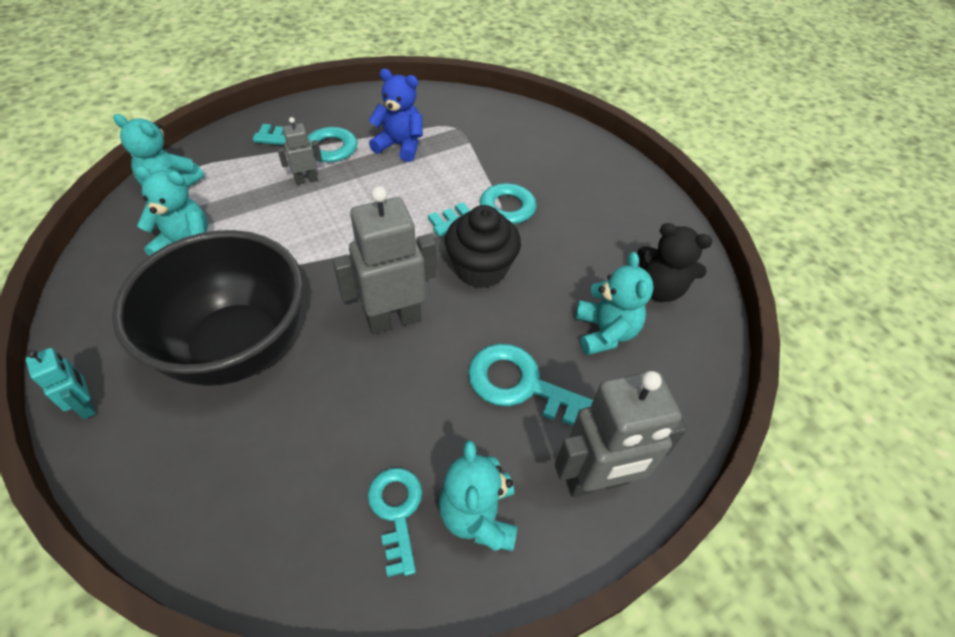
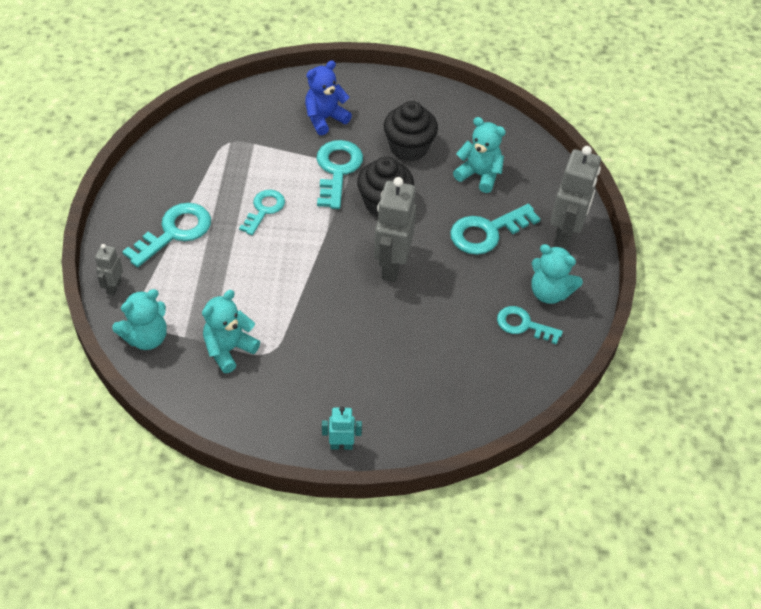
camera: 55 degrees left, 0 degrees up
black bowl [112,230,304,386] -> none
grey robot [277,117,322,185] -> grey robot moved to [95,244,123,296]
blue teddy bear [368,69,423,162] -> blue teddy bear moved to [305,60,352,135]
black teddy bear [637,223,713,302] -> none
none -> turquoise key [239,190,285,235]
none -> black cupcake [384,101,438,161]

